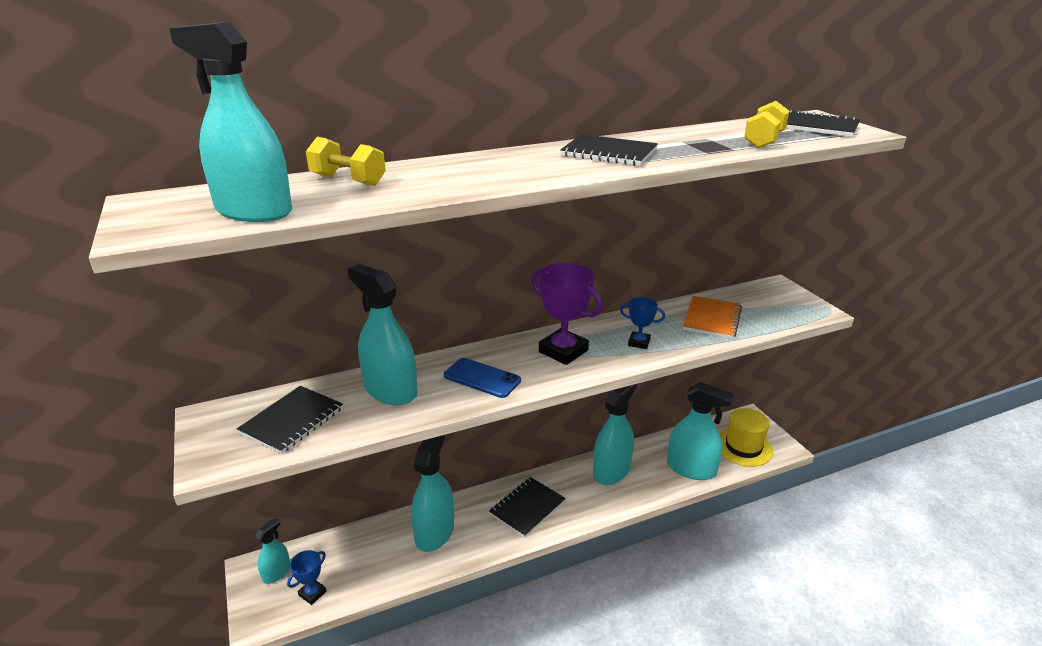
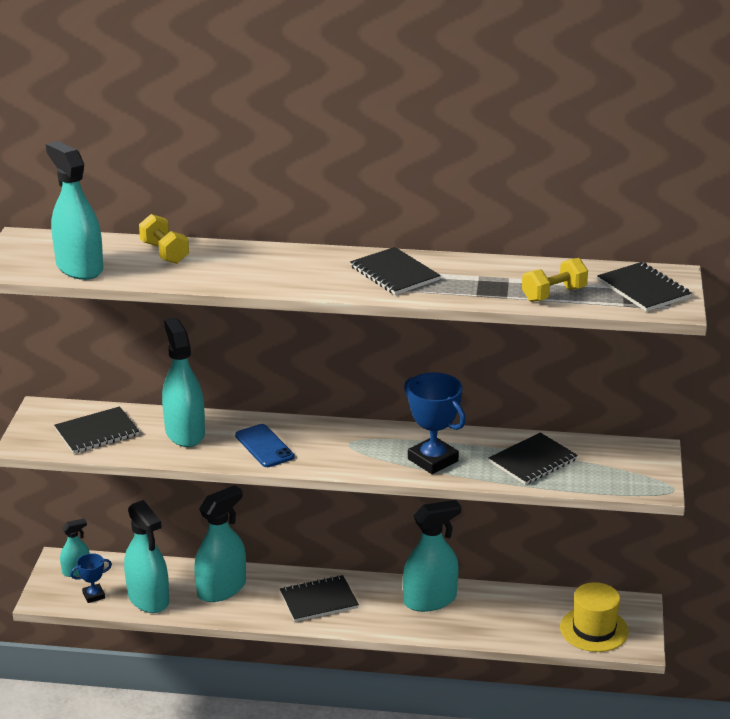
camera: 30 degrees right, 0 degrees up
purple trophy [531,263,602,365] -> none
blue trophy [620,297,665,349] -> blue trophy [404,372,466,474], size x1.87
turquoise spray bottle [667,382,734,480] -> turquoise spray bottle moved to [124,500,169,613]
orange notebook [683,296,742,339] -> black notebook [489,432,578,485]

